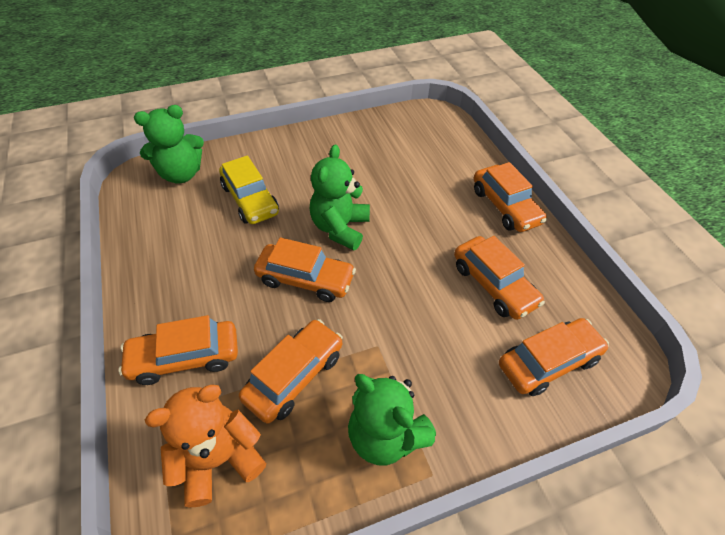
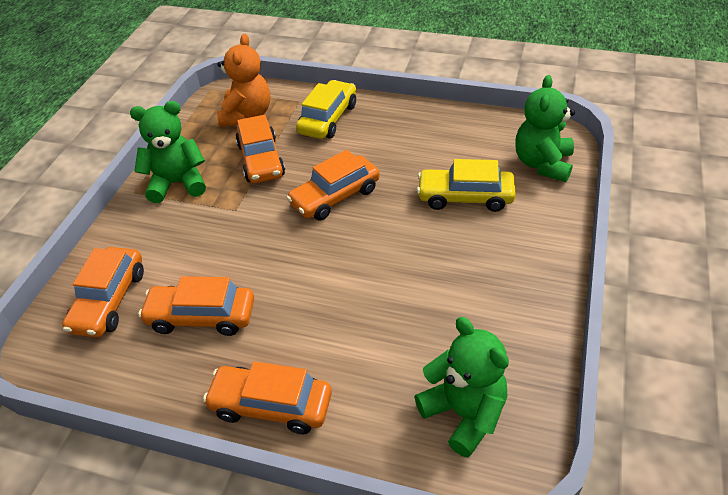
camera: 130 degrees right, 5 degrees down
orange car [119,315,238,385] -> yellow car [296,80,356,139]
green teddy bear [310,145,370,250] -> green teddy bear moved to [415,317,509,458]

